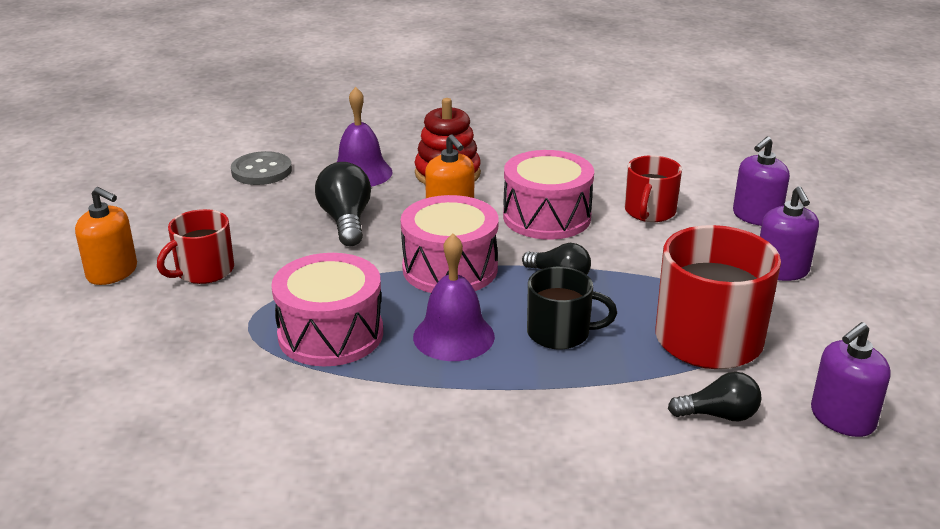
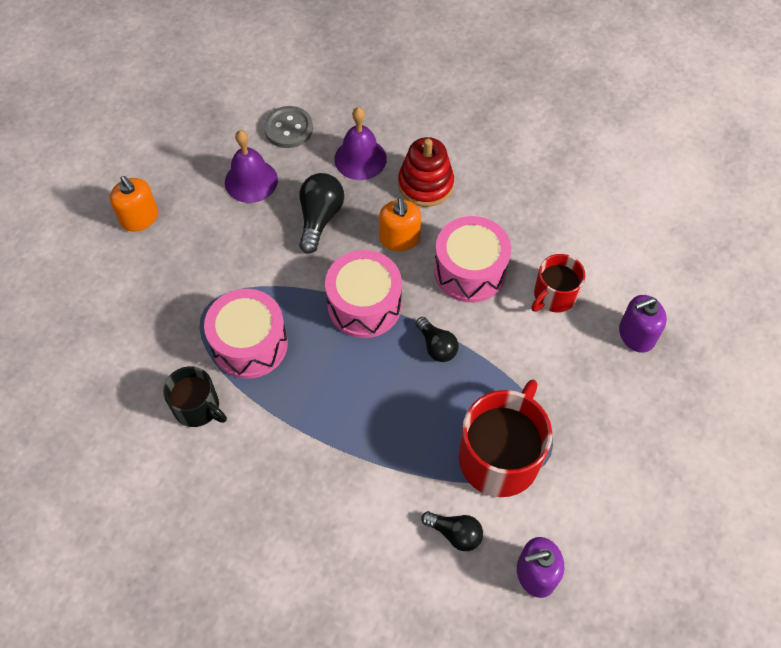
camera: 25 degrees right, 30 degrees up
red mug [157,209,234,284] -> none
purple bell [413,234,495,361] -> purple bell moved to [225,130,278,203]
black mug [527,267,617,349] -> black mug moved to [163,366,227,427]
purple soap dispenser [760,186,819,281] -> none

